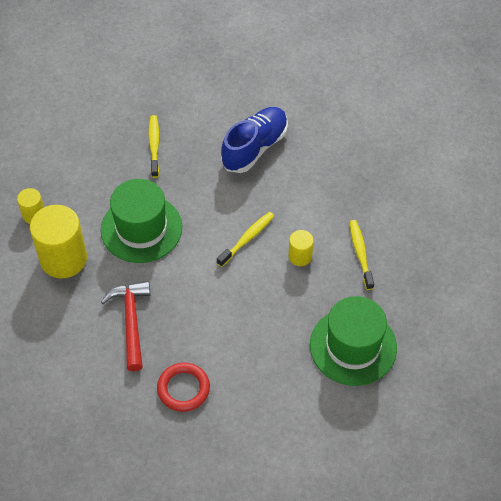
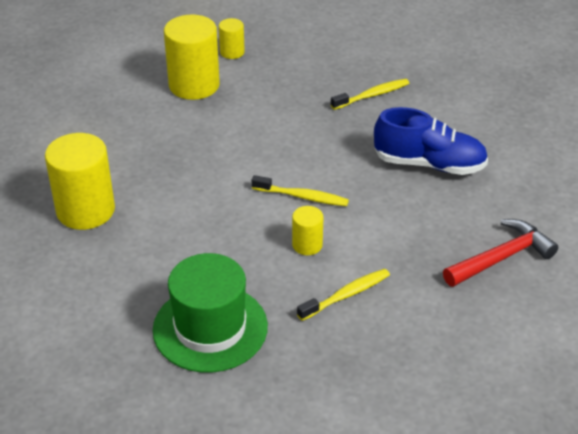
camera: 65 degrees right, 15 degrees down
green hat [101,179,182,263] -> none
red hammer [101,281,150,371] -> red hammer moved to [443,219,558,287]
red ring [157,363,210,412] -> yellow cylinder [45,133,115,230]

